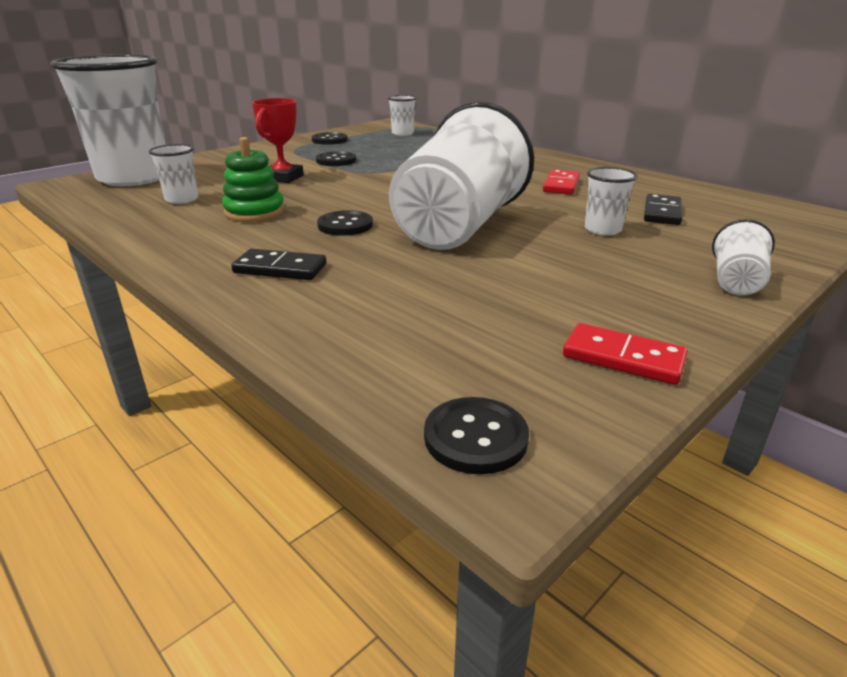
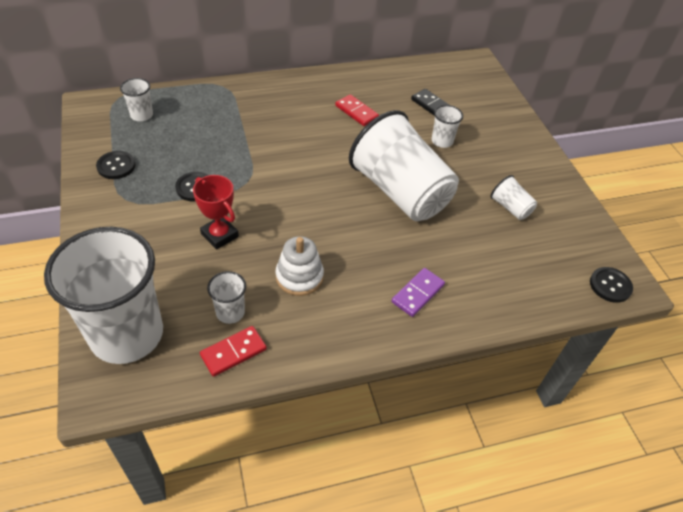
camera: 65 degrees left, 20 degrees up
green stacking toy [222,137,285,222] -> white stacking toy [276,236,324,296]
black domino [231,249,327,280] -> purple domino [392,268,445,317]
black button [317,210,373,236] -> none
red domino [563,323,688,385] -> red domino moved to [200,326,267,377]
white cup [712,219,775,295] -> white cup moved to [490,175,537,220]

